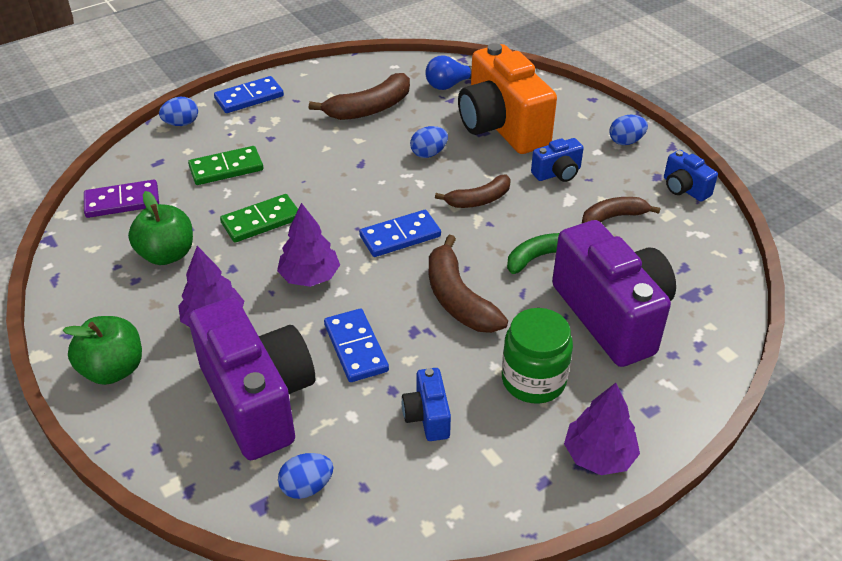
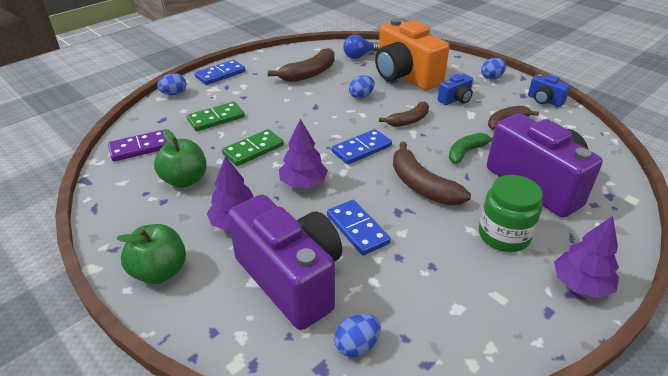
camera: 10 degrees left, 5 degrees down
blue camera [402,368,451,441] -> none

